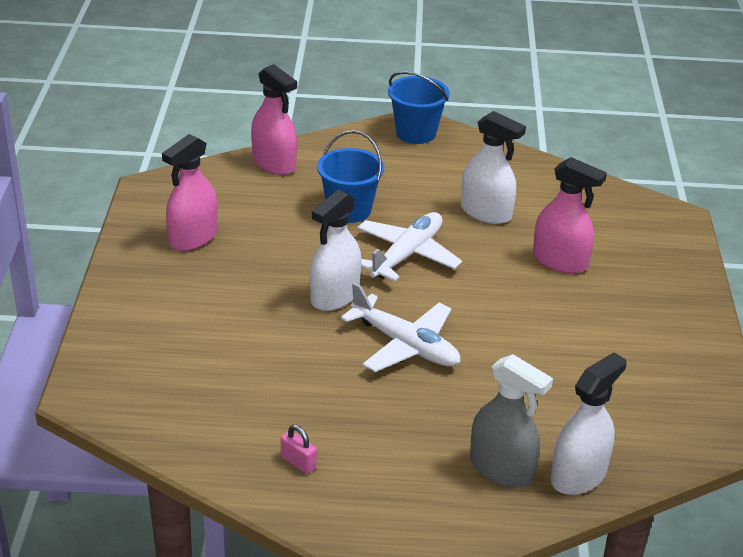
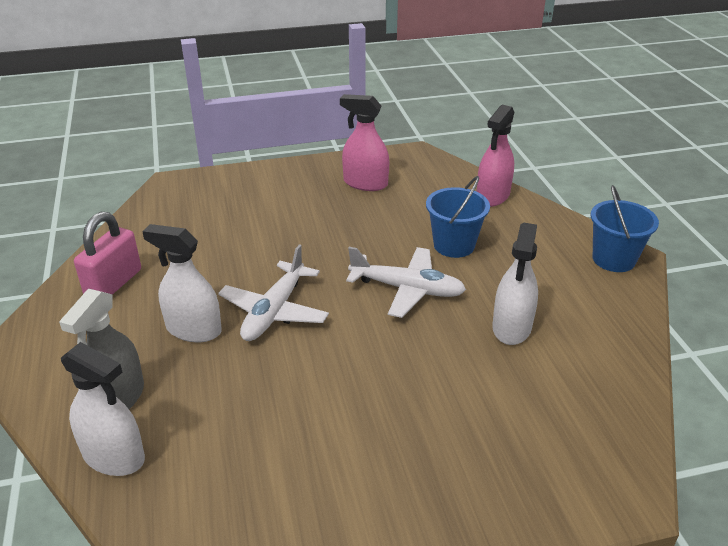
camera: 75 degrees right, 0 degrees up
pink padlock [281,425,317,474] -> pink padlock [74,212,141,295], size x2.10
white spray bottle [310,190,362,311] -> white spray bottle moved to [142,224,222,342]
pink spray bottle [533,157,607,273] -> none

